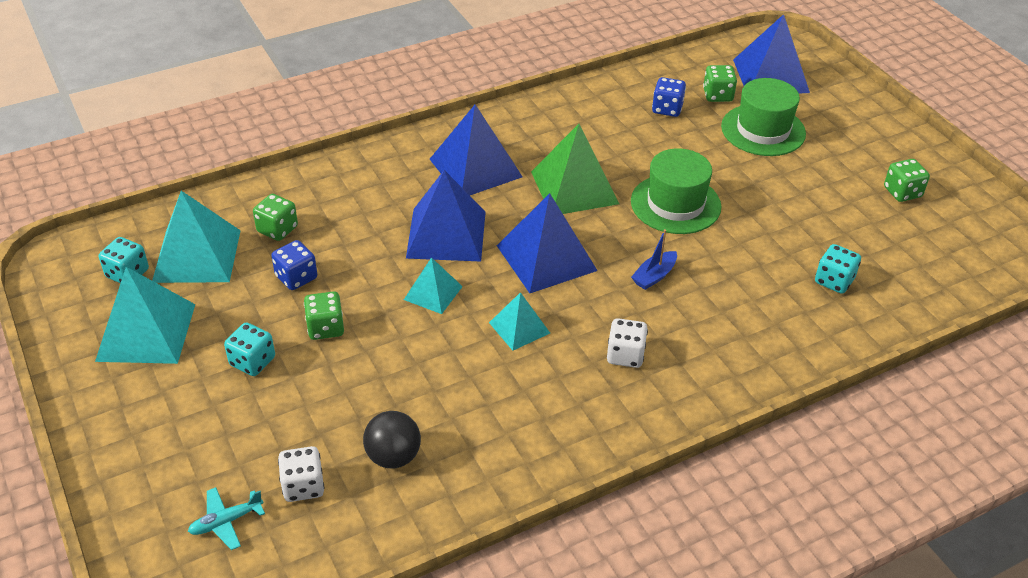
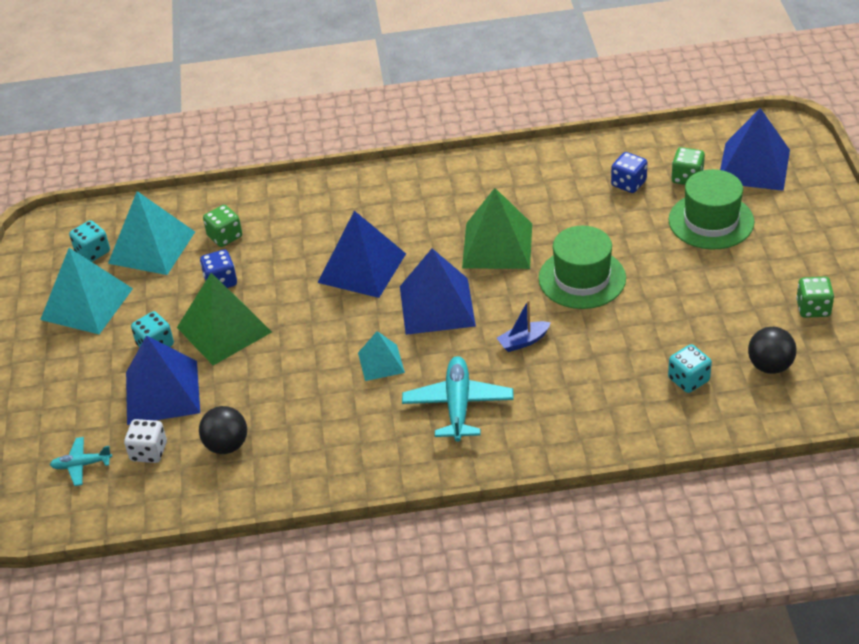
camera: 25 degrees right, 0 degrees up
green dice [304,291,344,340] -> green pyramid [177,273,272,365]
turquoise pyramid [404,257,463,314] -> none
blue pyramid [430,104,523,195] -> blue pyramid moved to [126,335,200,425]
white dice [607,318,648,368] -> turquoise plane [402,356,514,442]
none -> black ball [748,327,797,374]

